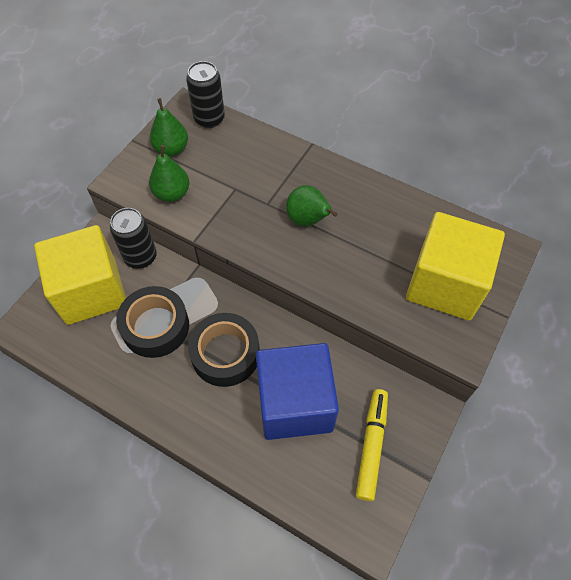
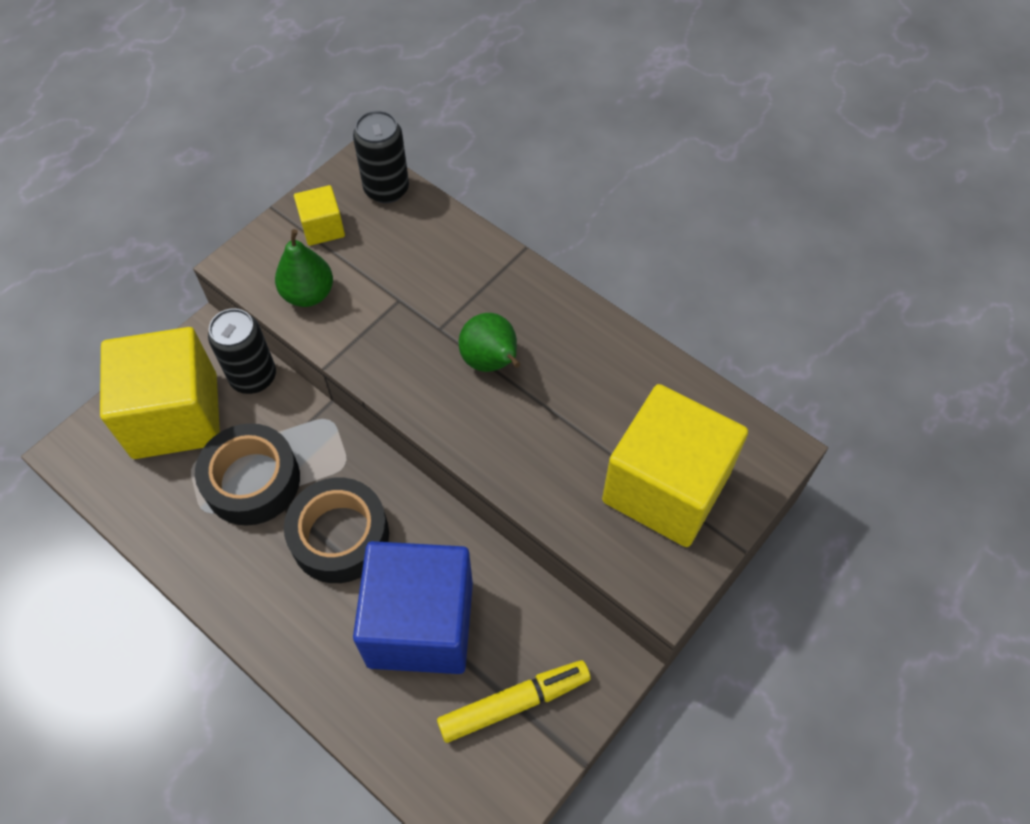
camera: 10 degrees right, 0 degrees up
green pear [150,98,188,156] -> yellow cube [294,185,345,246]
yellow marker [356,389,388,501] -> yellow marker turned 45 degrees clockwise [437,660,591,743]

